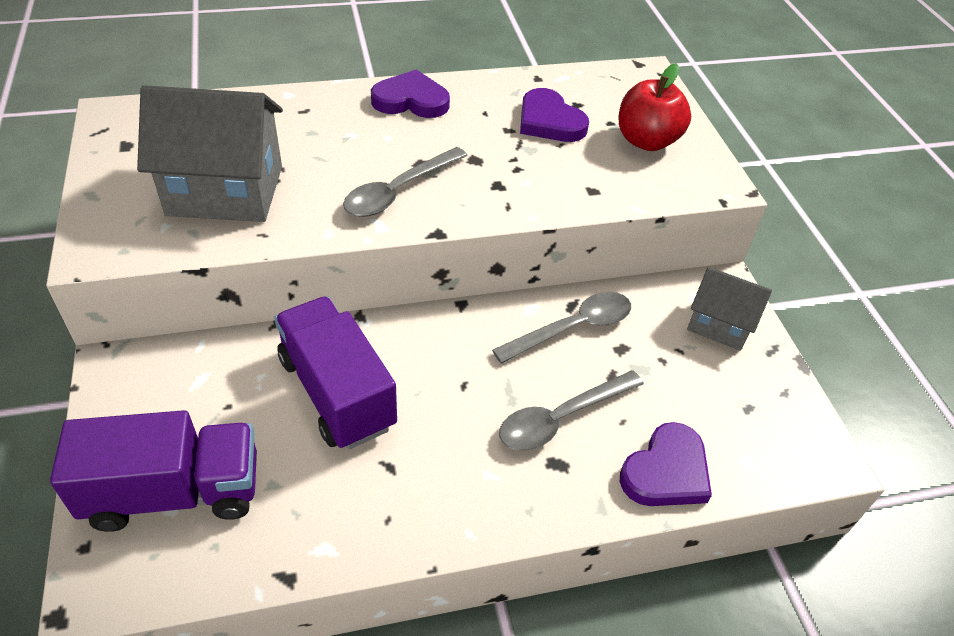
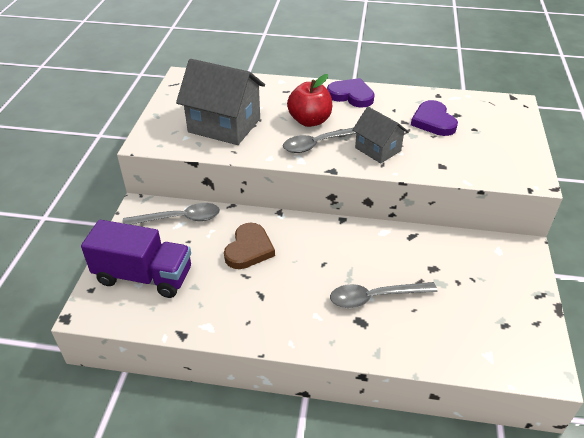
camera: 25 degrees right, 5 degrees down
purple truck [274,296,397,449] -> brown heart [224,223,275,269]
grey spoon [492,292,631,364] -> grey spoon moved to [122,203,220,225]
red apple [619,63,691,151] -> red apple moved to [287,74,332,127]
purple heart [620,422,712,506] -> none
grey house [687,267,772,351] -> grey house moved to [352,107,409,164]

